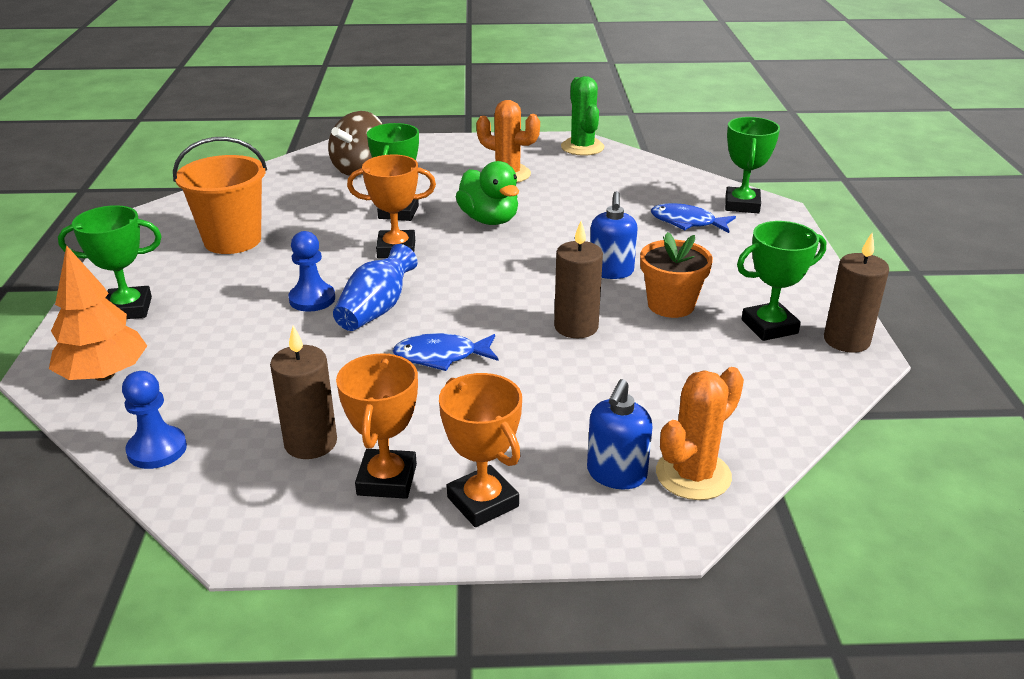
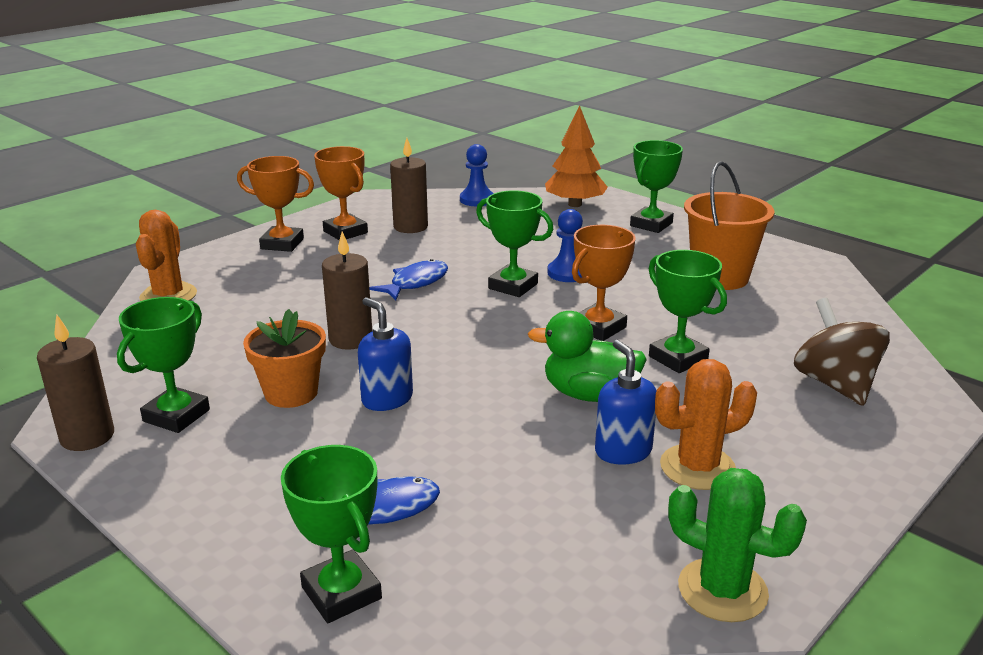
camera: 135 degrees right, 5 degrees down
blue vase [333,244,418,331] -> green trophy [476,190,554,297]
blue soap dispenser [587,379,653,489] -> blue soap dispenser moved to [595,340,657,465]

